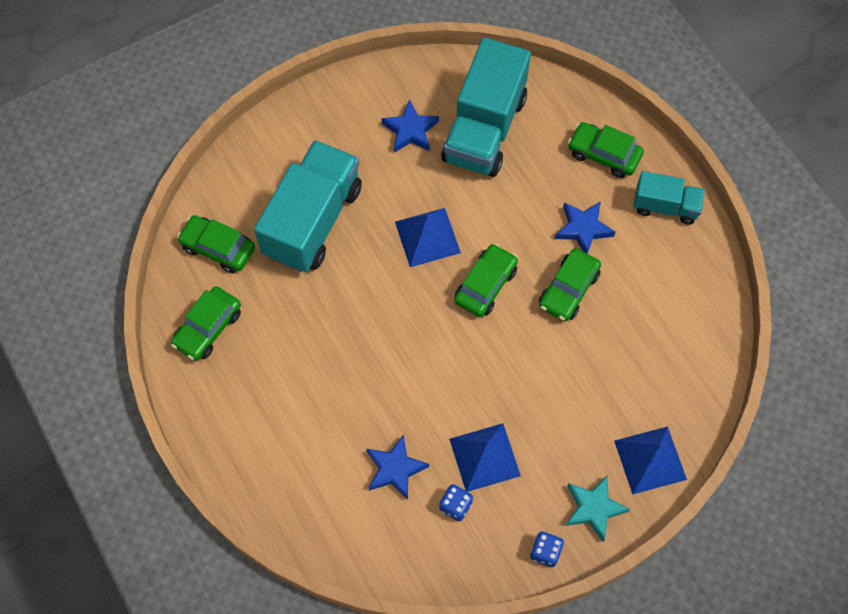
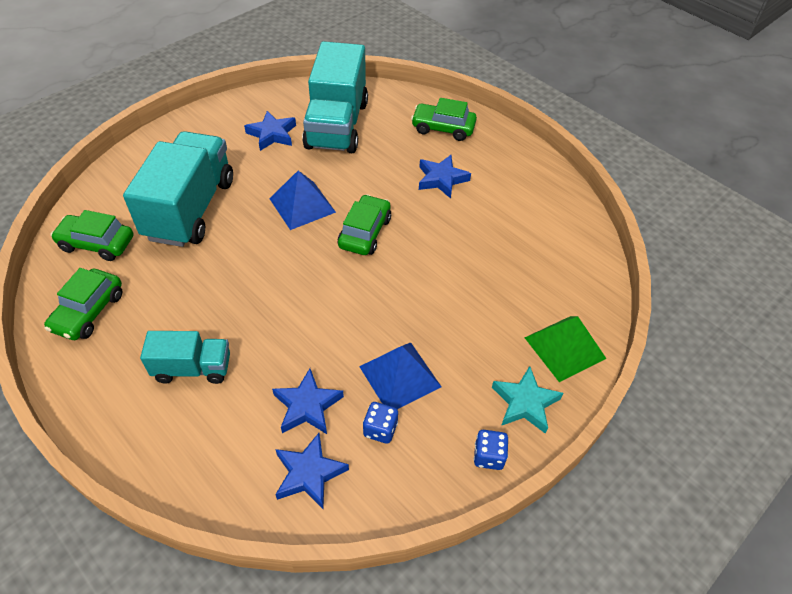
camera: 15 degrees left, 15 degrees down
green car [539,248,601,321] -> none
blue pyramid [614,426,687,494] -> green pyramid [525,316,606,382]
turquoise truck [633,171,705,225] -> turquoise truck moved to [140,331,230,384]
none -> blue star [275,433,349,509]

